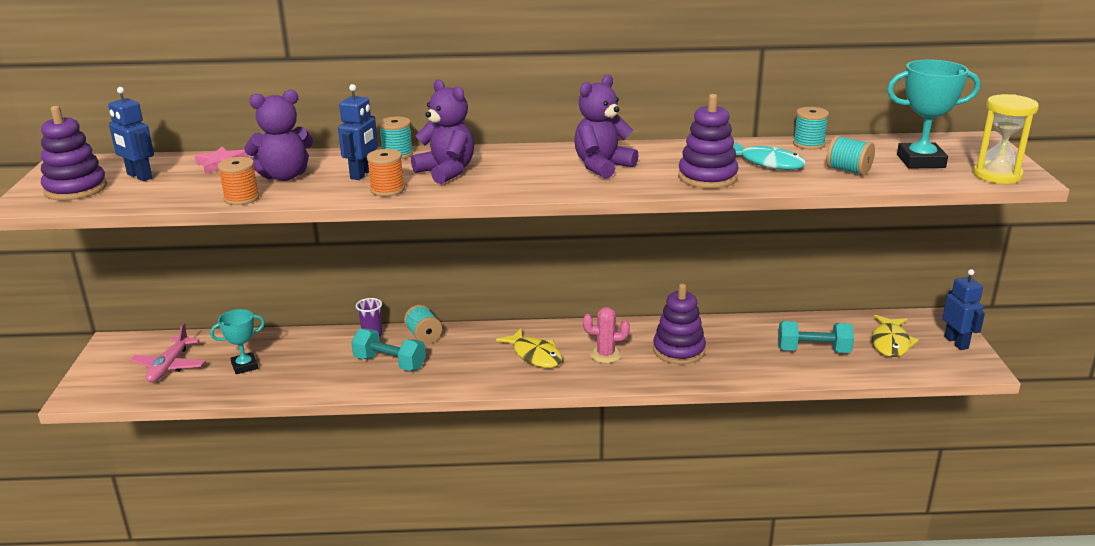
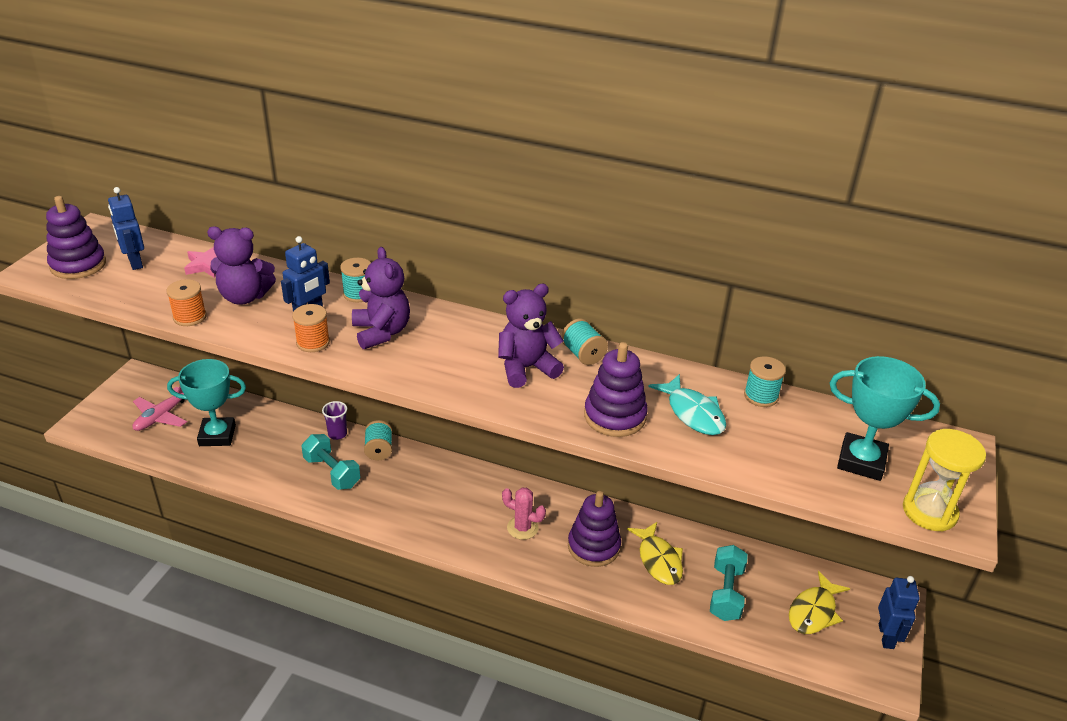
camera: 20 degrees right, 10 degrees up
turquoise trophy [210,309,265,374] -> turquoise trophy [167,359,246,446], size x1.55
yellow fish [496,328,563,368] -> yellow fish moved to [627,522,683,585]
turquoise dumbbell [778,321,854,353] -> turquoise dumbbell turned 75 degrees clockwise [710,545,748,621]
turquoise spool [826,135,875,176] -> turquoise spool moved to [561,318,608,365]

